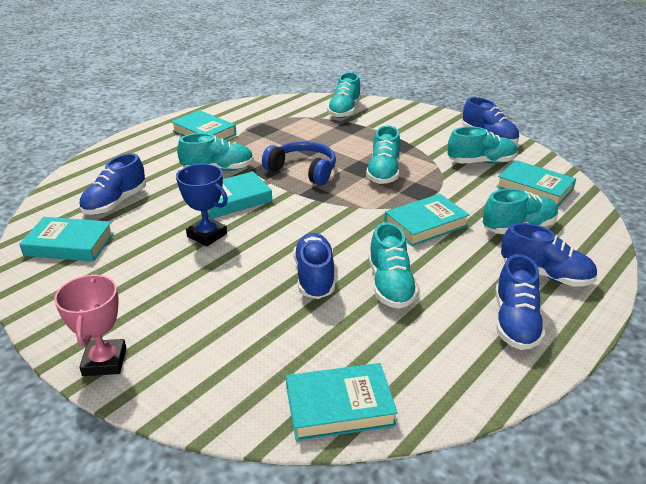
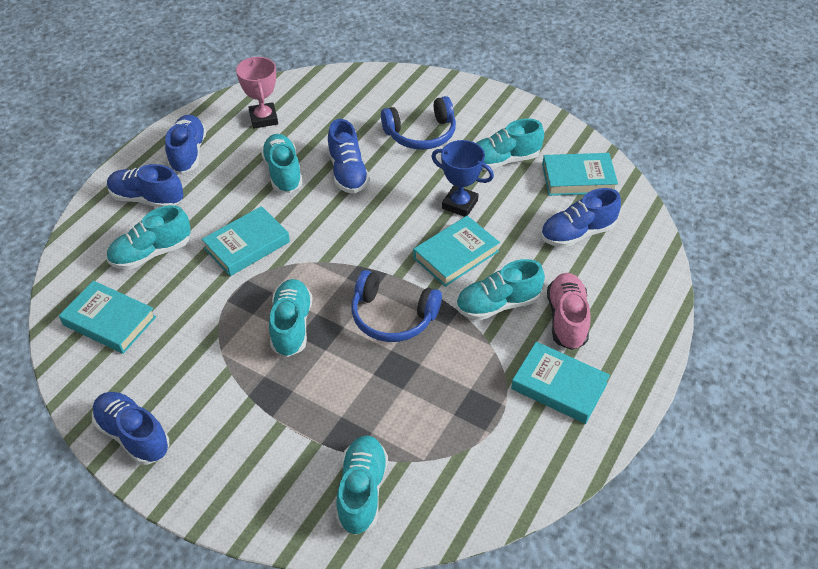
camera: 170 degrees right, 15 degrees up
pink trophy [54,274,126,376] -> pink trophy moved to [236,57,278,128]
blue shoe [79,153,146,215] -> blue shoe turned 135 degrees counterclockwise [541,188,621,248]
turquoise book [286,363,398,441] -> none
turquoise shoe [448,127,518,164] -> turquoise shoe moved to [476,119,544,170]
none -> blue headphones [381,96,456,150]
none -> pink shoe [547,273,590,350]

